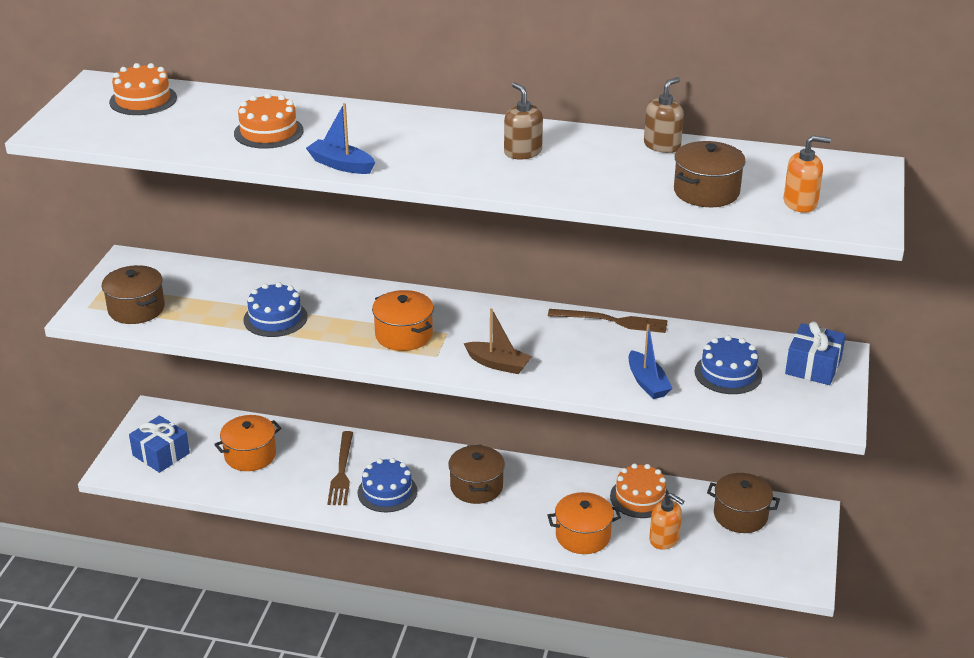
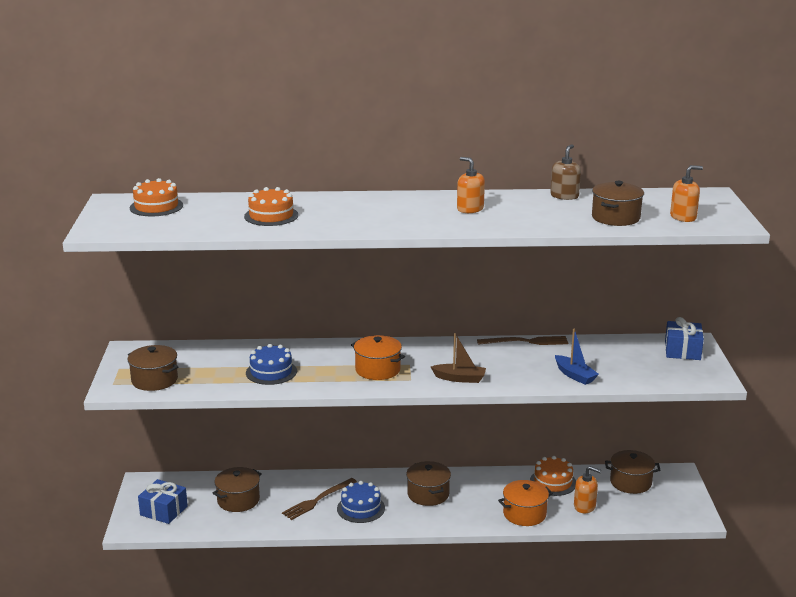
camera: 15 degrees left, 10 degrees down
orange pot [214,415,281,471] -> brown pot [213,467,261,512]
blue boat [306,103,375,174] -> none
brown fork [327,431,353,505] -> brown fork turned 60 degrees clockwise [282,478,357,520]
brown soap dispenser [504,82,543,159] -> orange soap dispenser [457,157,485,213]
blue cake [695,335,762,394] -> none

